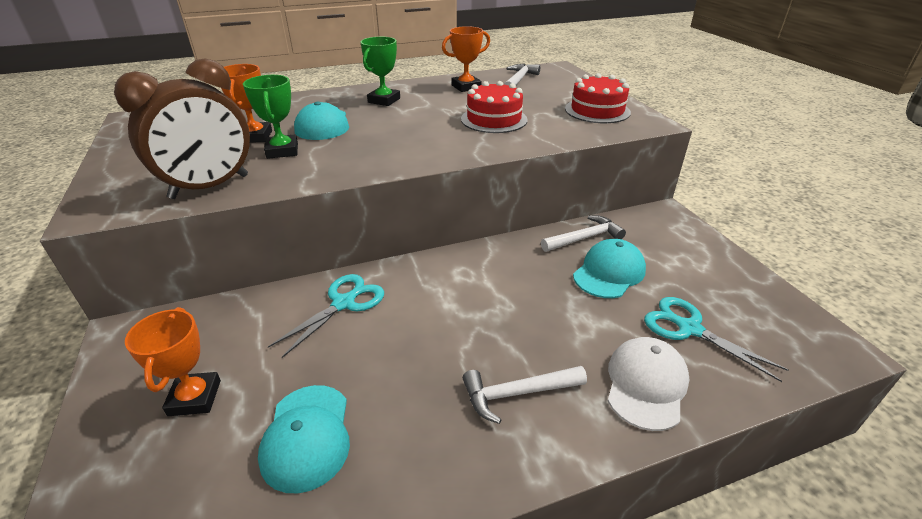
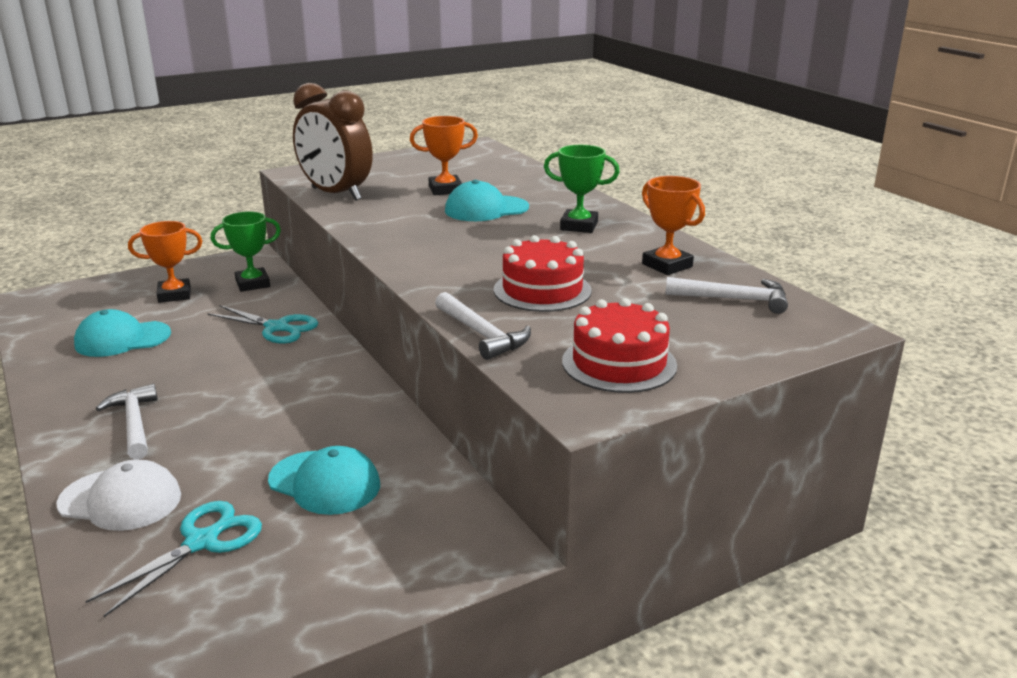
camera: 80 degrees right, 10 degrees down
green trophy [243,75,298,159] -> green trophy moved to [211,212,281,292]
white hammer [541,215,626,252] -> white hammer moved to [435,292,531,360]

